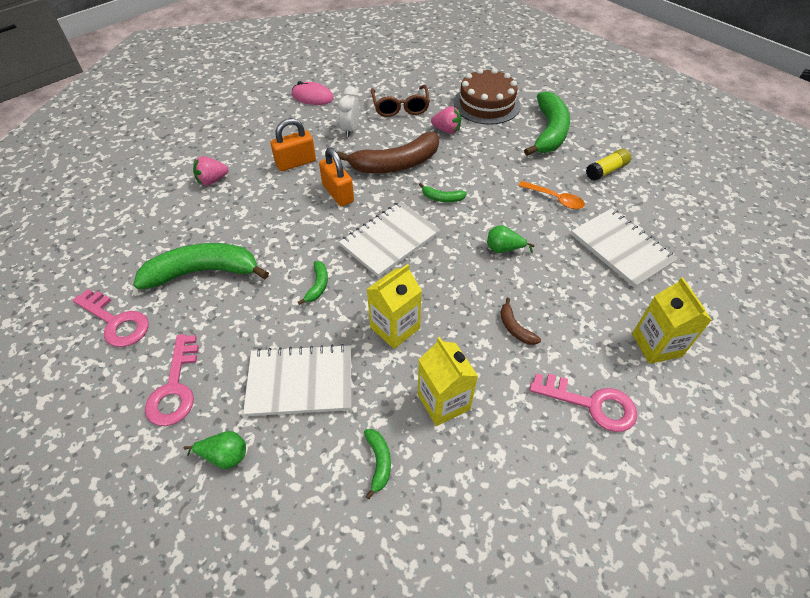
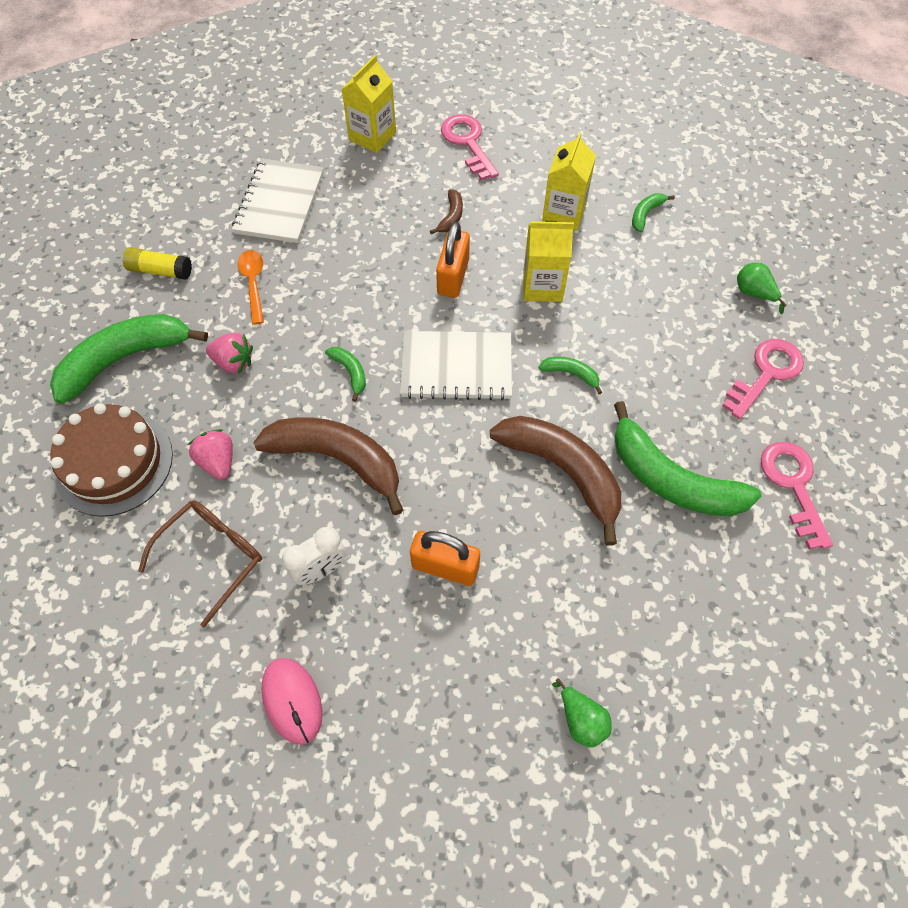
camera: 135 degrees left, 10 degrees up
pink strawberry [193,156,229,186] -> pink strawberry moved to [206,333,253,374]
white notebook [243,344,351,416] -> none
green banana [298,261,328,305] -> green banana turned 60 degrees clockwise [538,357,603,394]
orange padlock [319,147,354,206] -> orange padlock moved to [436,222,470,298]
green pear [487,225,535,253] -> green pear moved to [552,678,612,748]
none -> brown banana [490,416,621,546]

